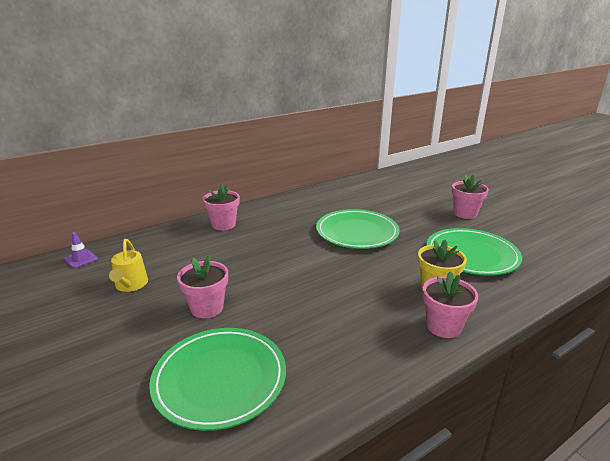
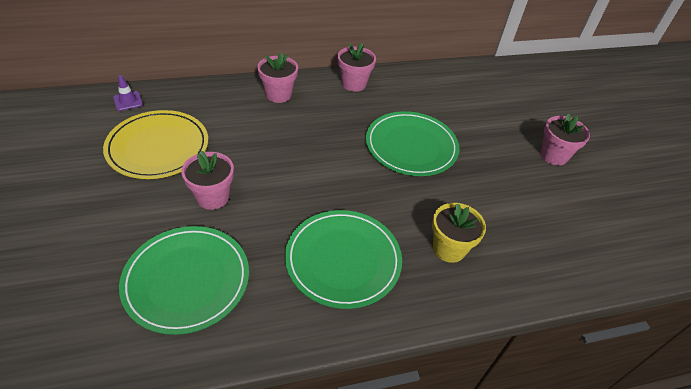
camera: 15 degrees right, 20 degrees up
yellow watering can [109,239,148,292] -> yellow plate [103,110,208,179]
pink flower pot [422,271,478,338] -> pink flower pot moved to [338,43,376,92]
green plate [427,228,522,276] -> green plate moved to [285,210,402,309]

